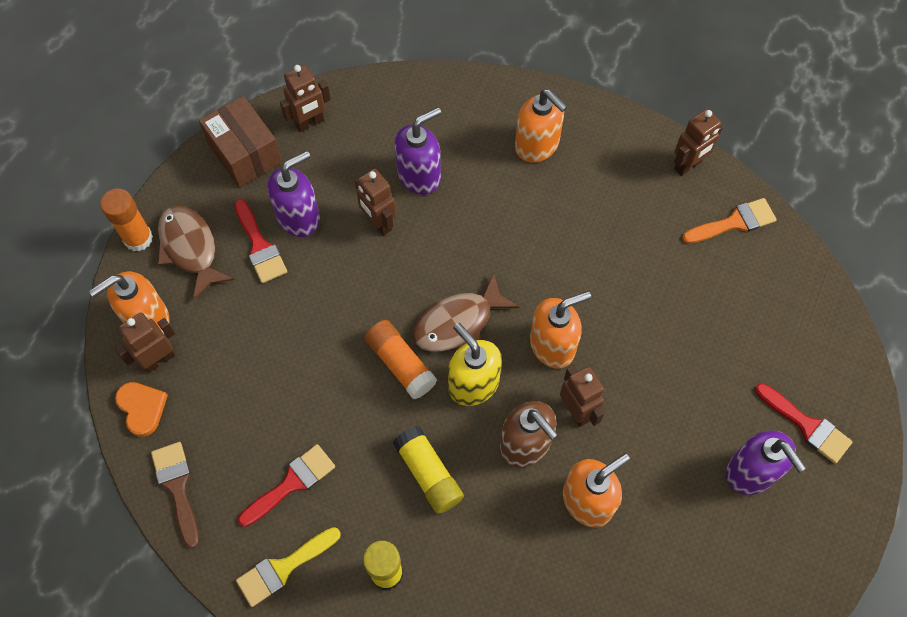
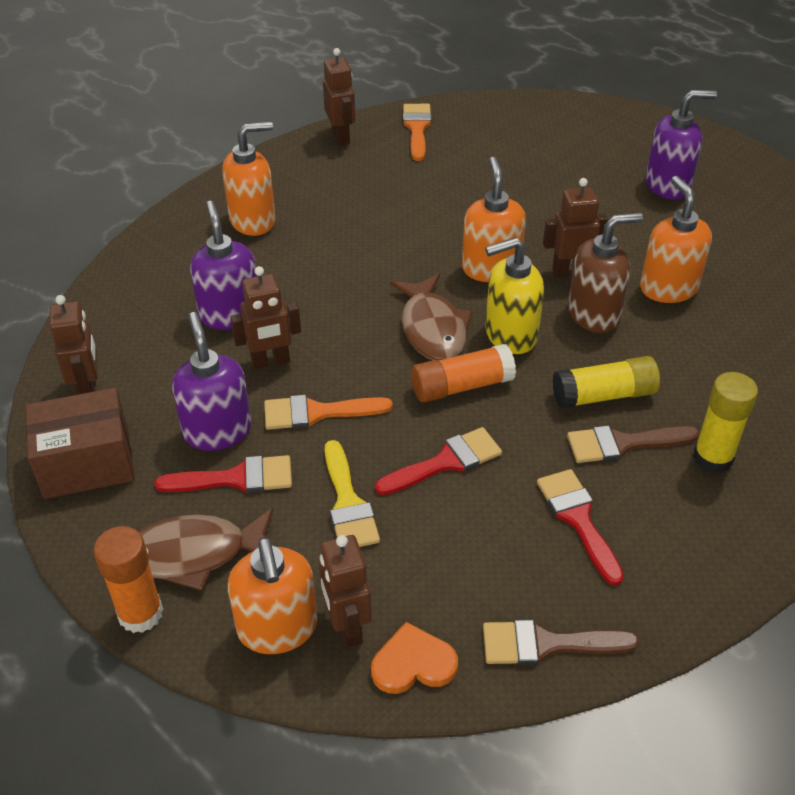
camera: 70 degrees left, 20 degrees down
yellow brush [236,527,341,607] -> yellow brush moved to [325,440,380,547]
red brush [755,383,853,464] -> red brush moved to [375,427,502,495]
none -> orange brush [264,395,393,430]
none -> brown brush [567,425,700,463]

